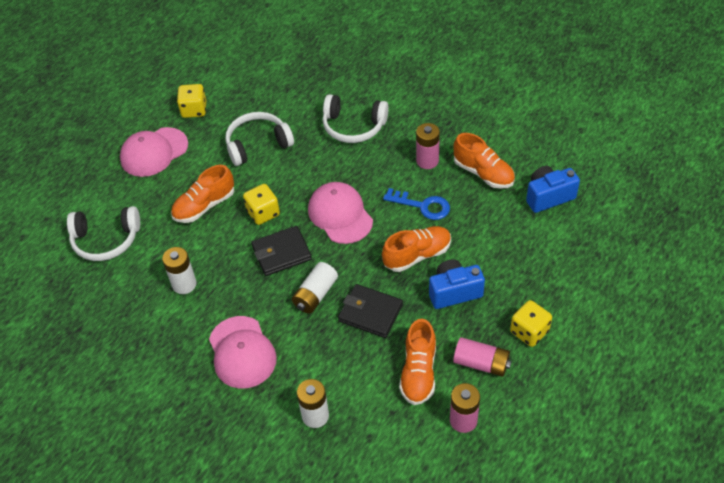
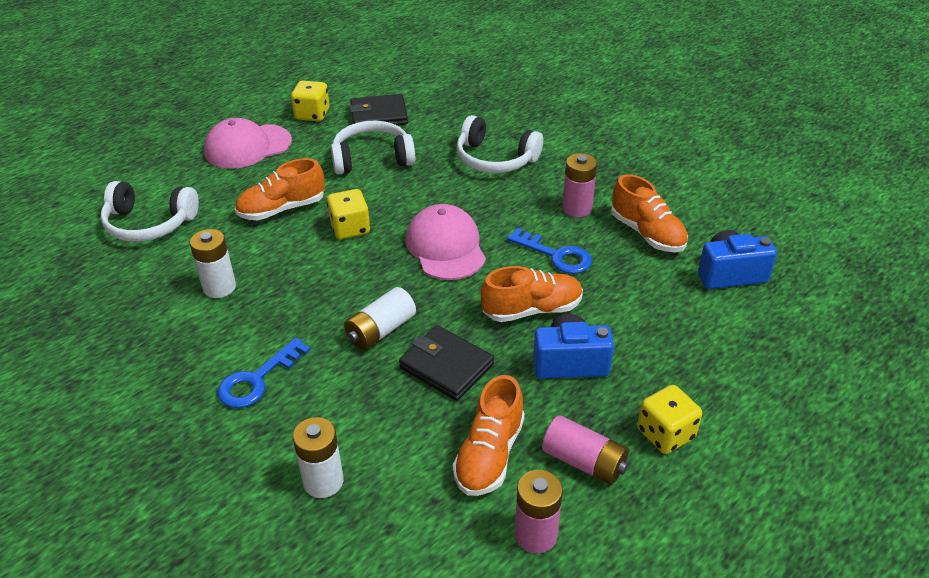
camera: 10 degrees right, 10 degrees down
pink cap [209,316,277,389] -> blue key [218,338,311,408]
black wallet [251,226,312,276] -> black wallet moved to [349,94,408,125]

